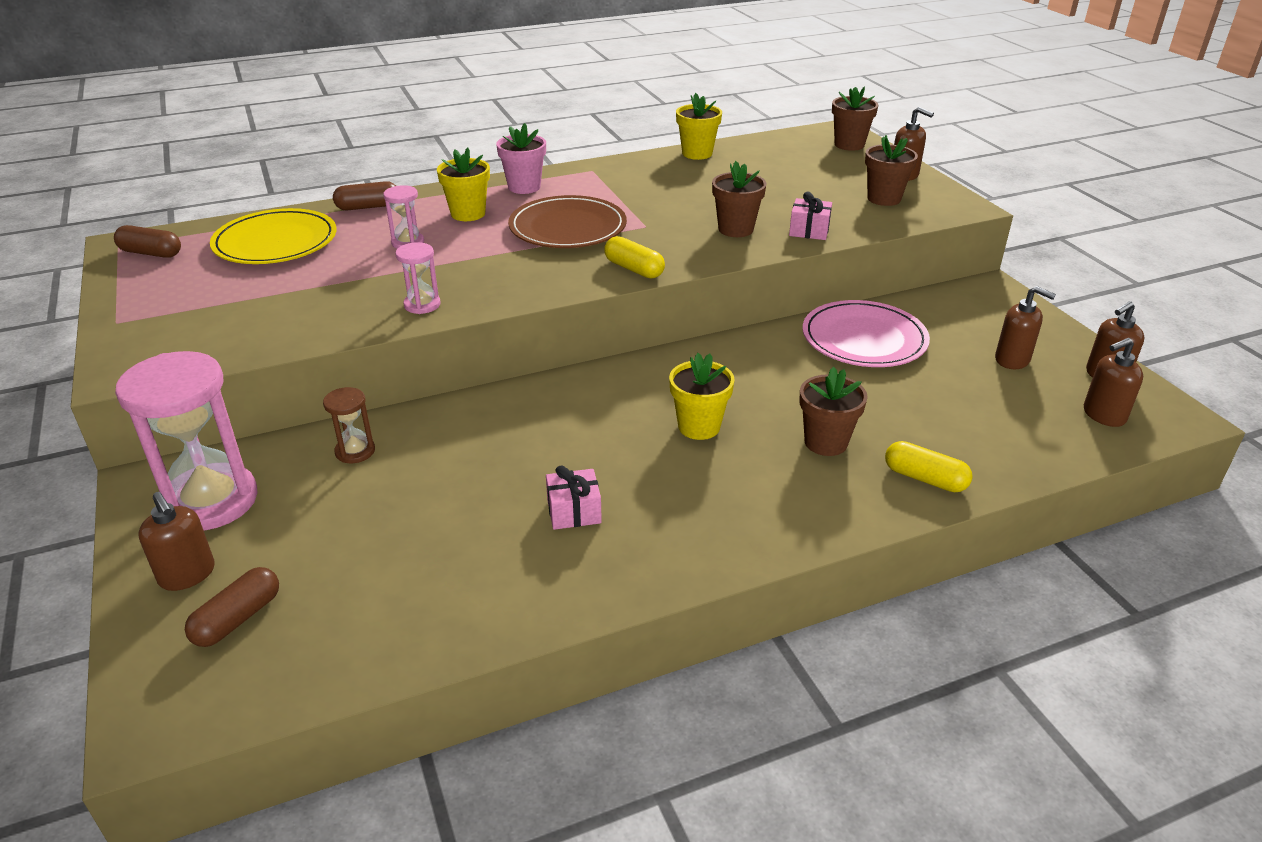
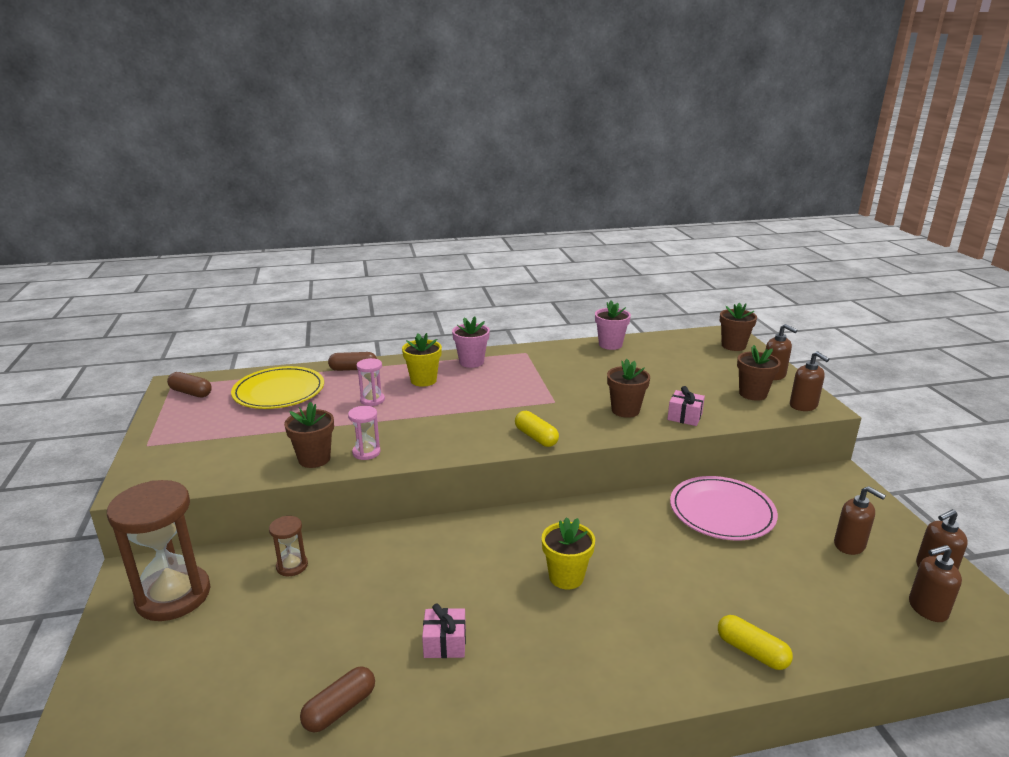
camera: 10 degrees right, 10 degrees down
pink hourglass [115,351,258,531] -> brown hourglass [107,480,210,621]
brown soap dispenser [138,492,215,591] -> brown soap dispenser moved to [790,351,829,411]
brown capsule [185,567,279,647] -> brown capsule moved to [300,666,375,732]
brown plate [508,195,627,248] -> none
yellow flower pot [676,93,722,160] -> pink flower pot [595,301,631,350]
brown flower pot [799,367,868,456] -> brown flower pot moved to [284,402,334,468]

